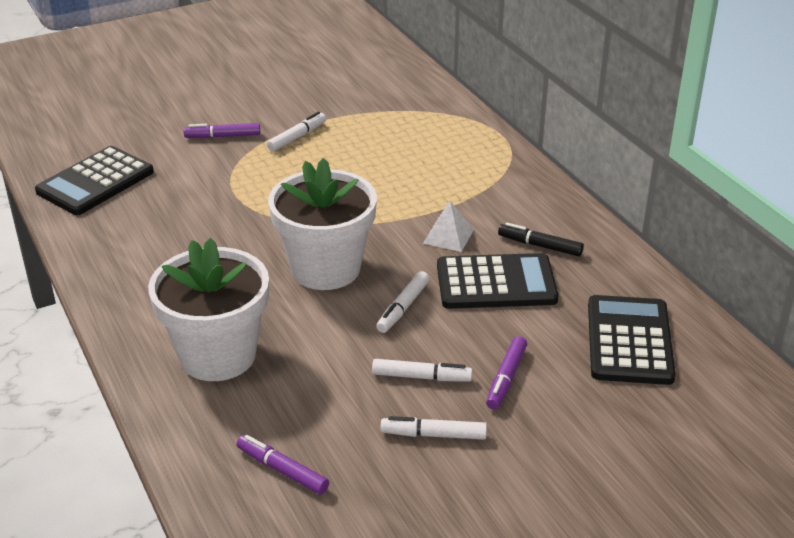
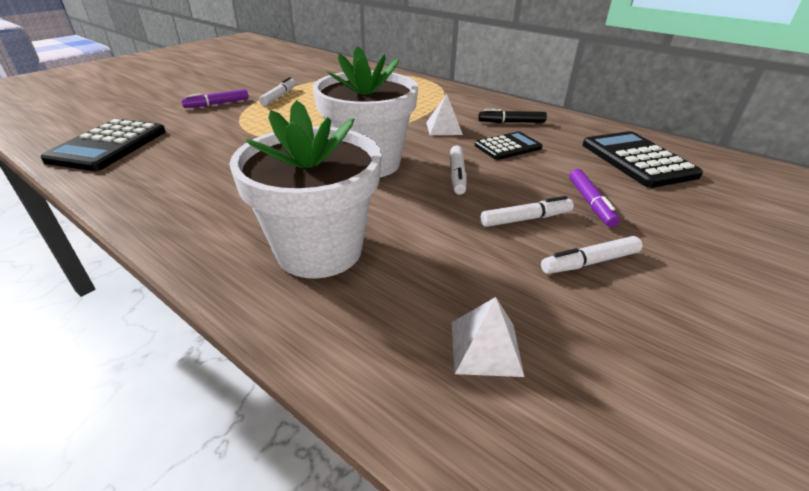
camera: 25 degrees left, 0 degrees up
purple marker [237,435,329,495] -> white pyramid [452,297,524,377]
black calculator [437,253,559,309] -> black calculator [475,131,543,160], size x0.62

